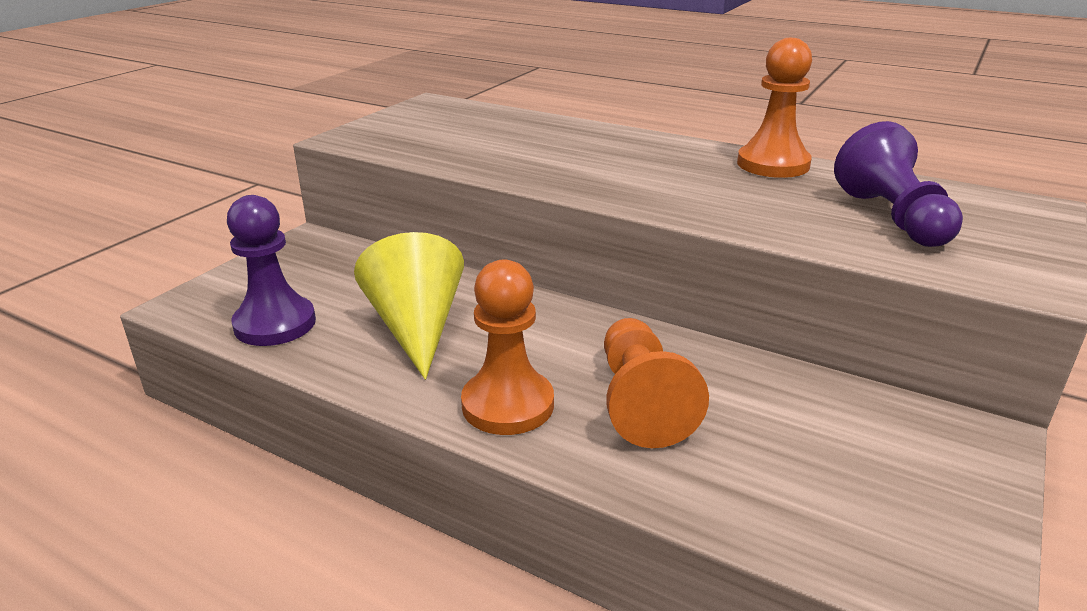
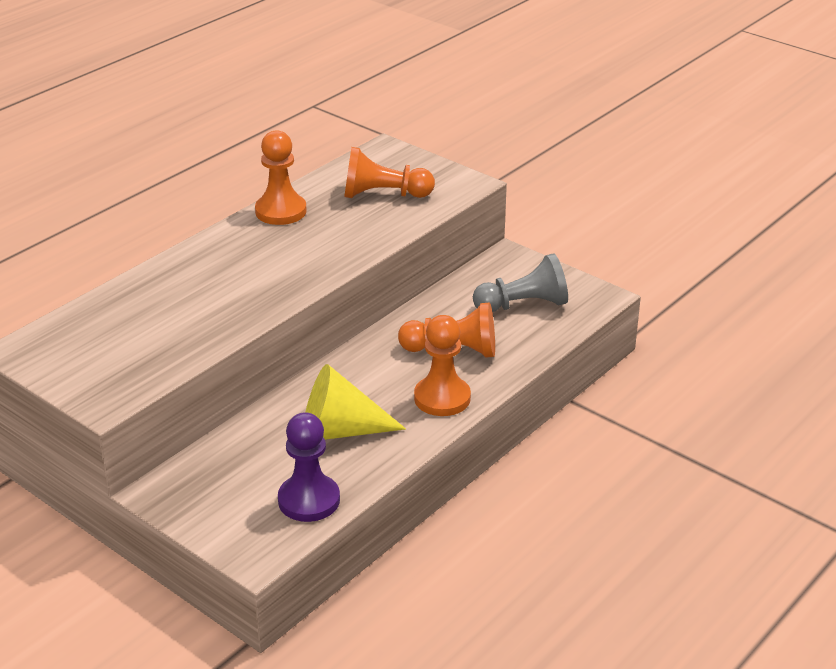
camera: 80 degrees left, 5 degrees up
purple pawn [834,121,963,247] -> orange pawn [344,147,435,198]
none -> grey pawn [473,253,568,312]

